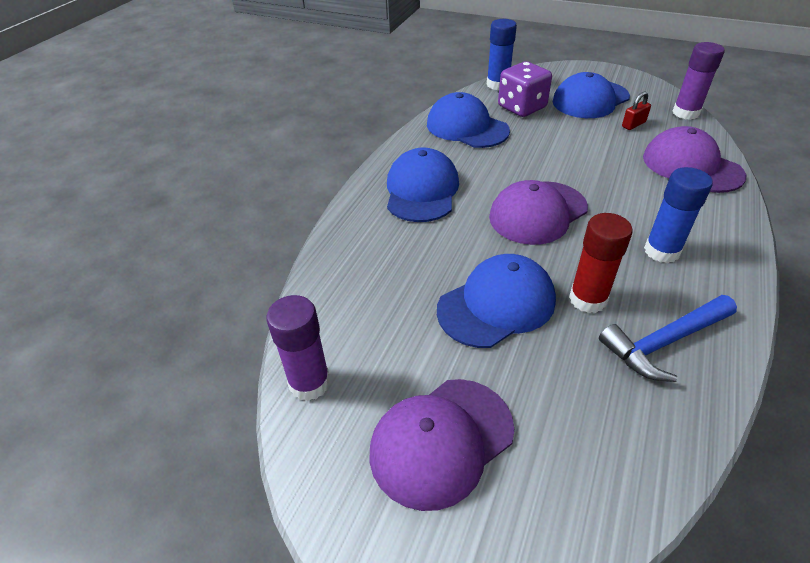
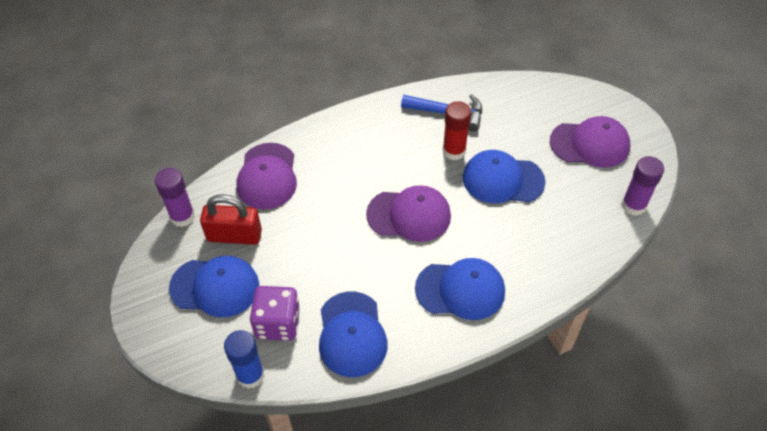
camera: 140 degrees left, 10 degrees up
blue cap [387,147,459,222] -> blue cap turned 135 degrees counterclockwise [415,258,505,320]
red padlock [622,92,651,130] -> red padlock [200,194,262,245], size x2.01
blue glue stick [644,167,713,263] -> none

